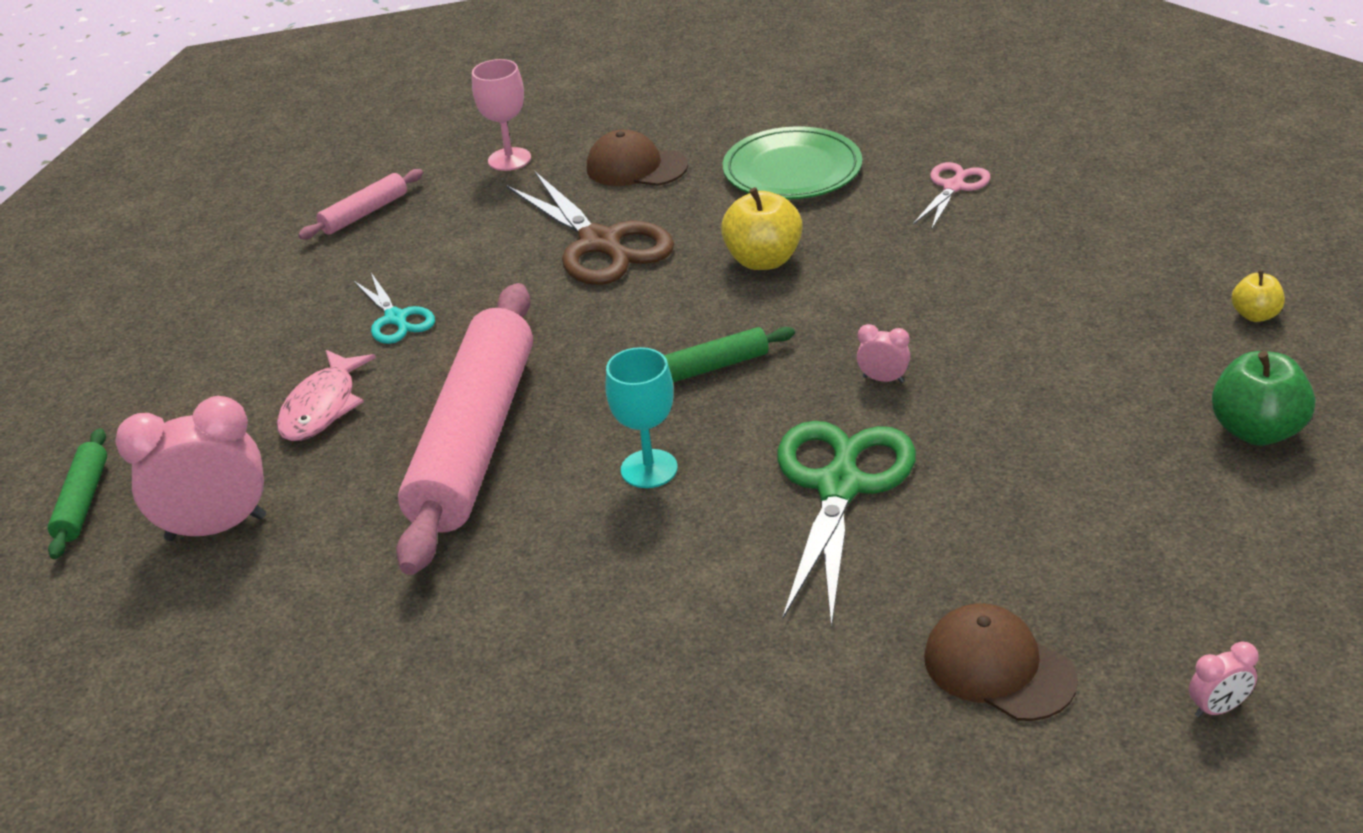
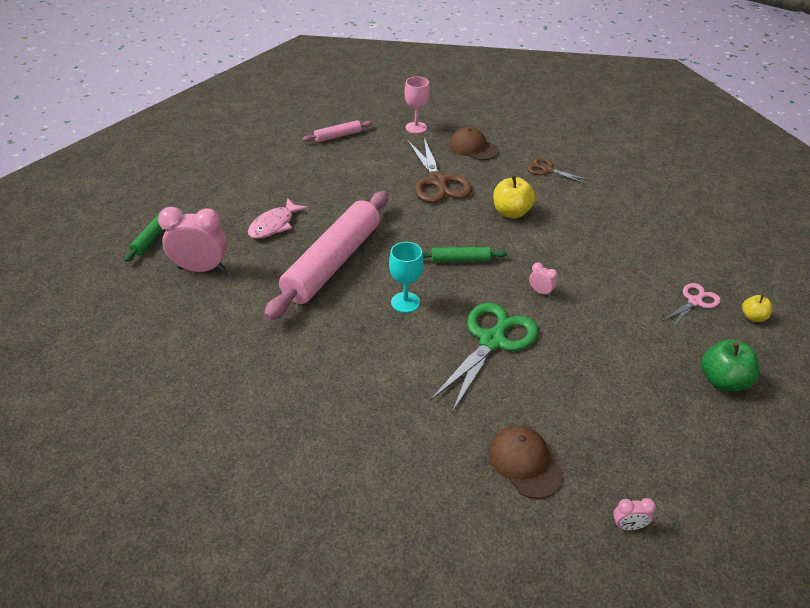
camera: 15 degrees right, 5 degrees up
turquoise scissors [353,273,435,344] -> none
green plate [723,126,862,199] -> brown scissors [527,158,589,184]
pink scissors [913,162,991,229] -> pink scissors moved to [662,283,721,328]

